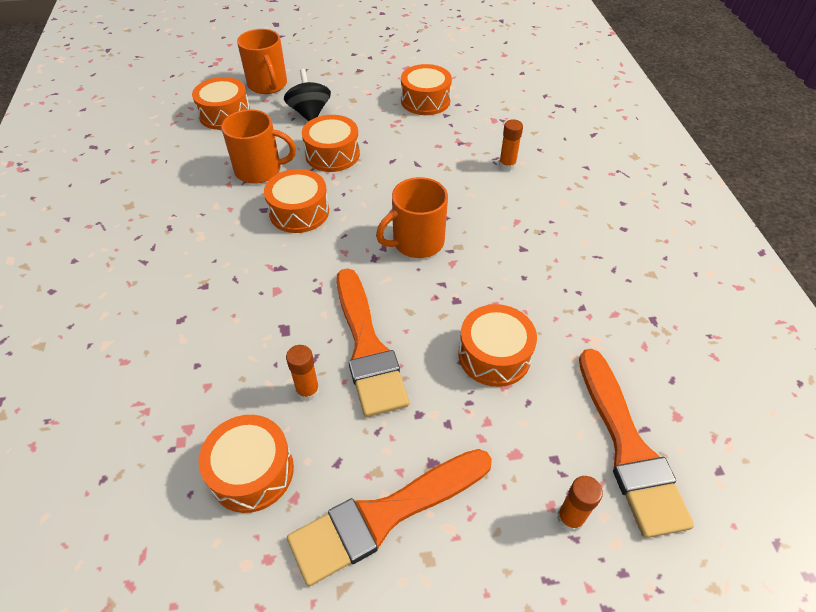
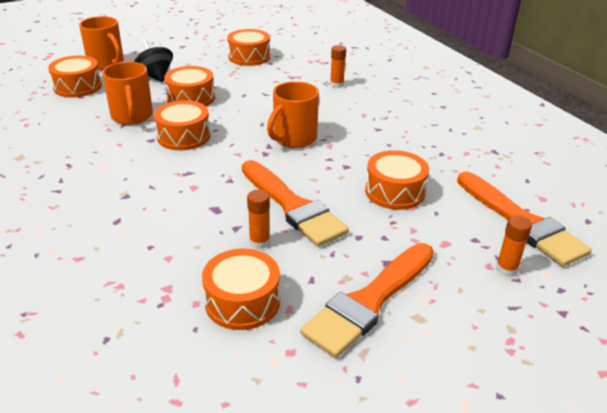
camera: 20 degrees left, 15 degrees down
orange mug [221,109,296,184] -> orange mug turned 90 degrees clockwise [102,62,153,125]

